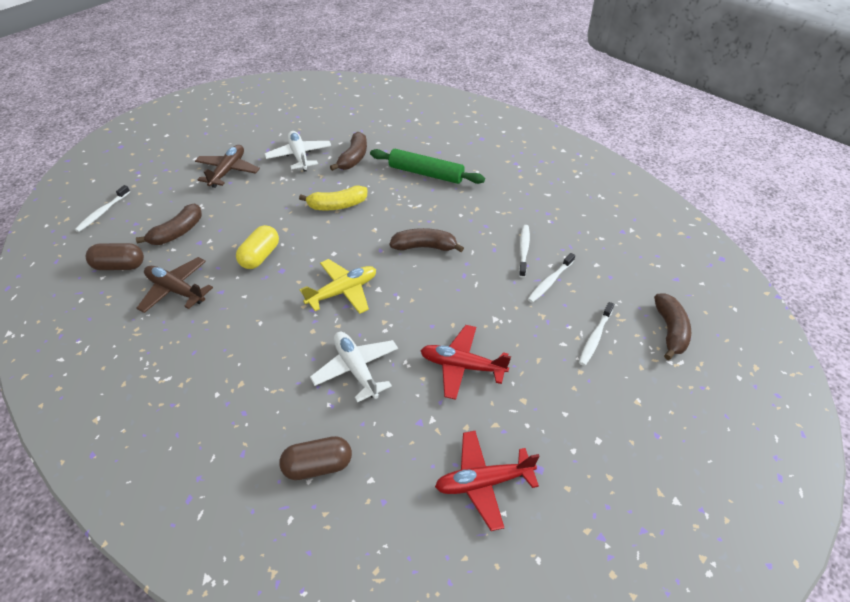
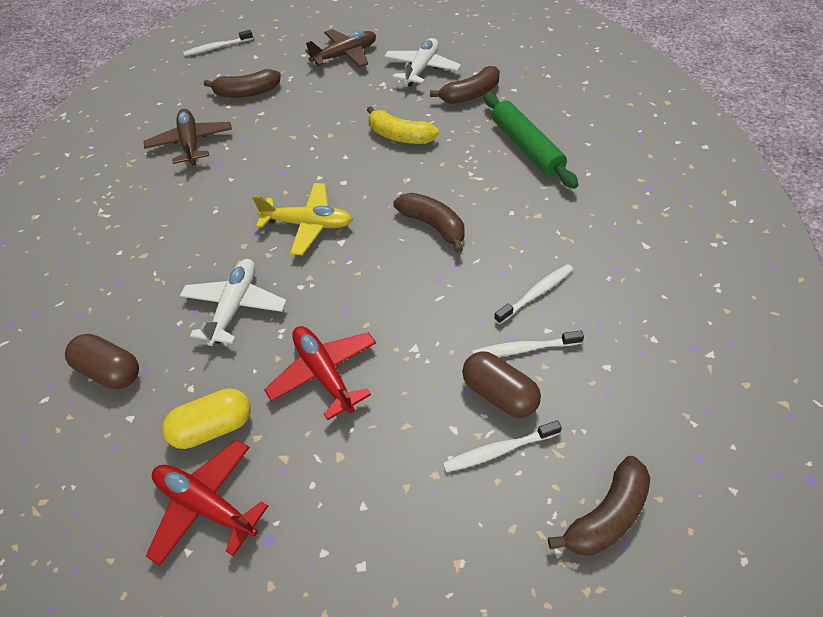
camera: 45 degrees right, 5 degrees up
brown capsule [86,243,144,270] -> brown capsule moved to [462,351,541,418]
yellow capsule [236,225,279,269] -> yellow capsule moved to [162,388,251,449]

